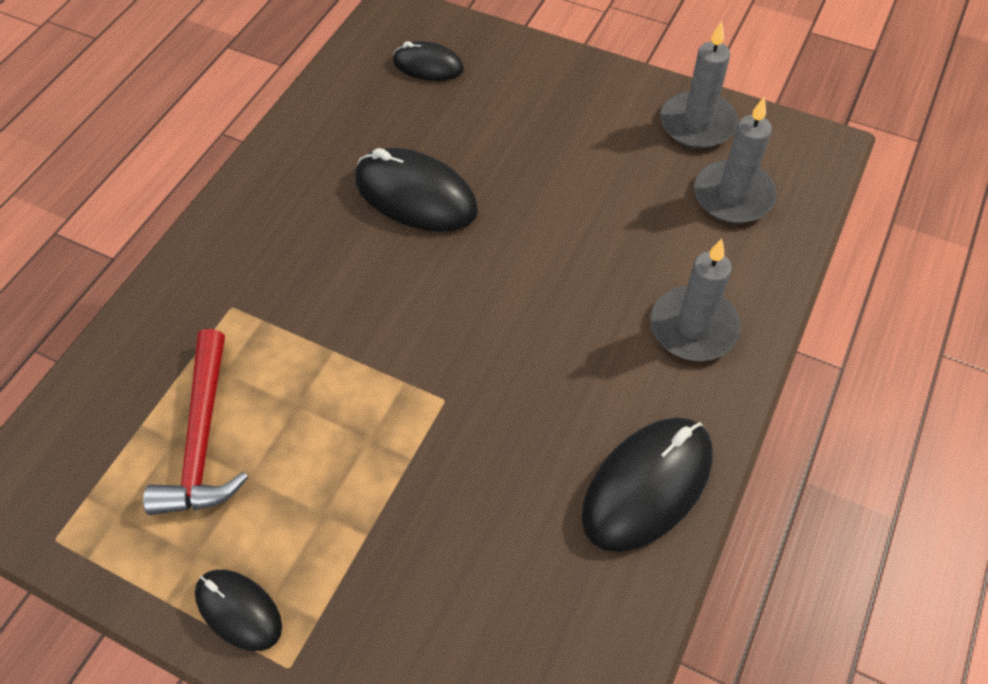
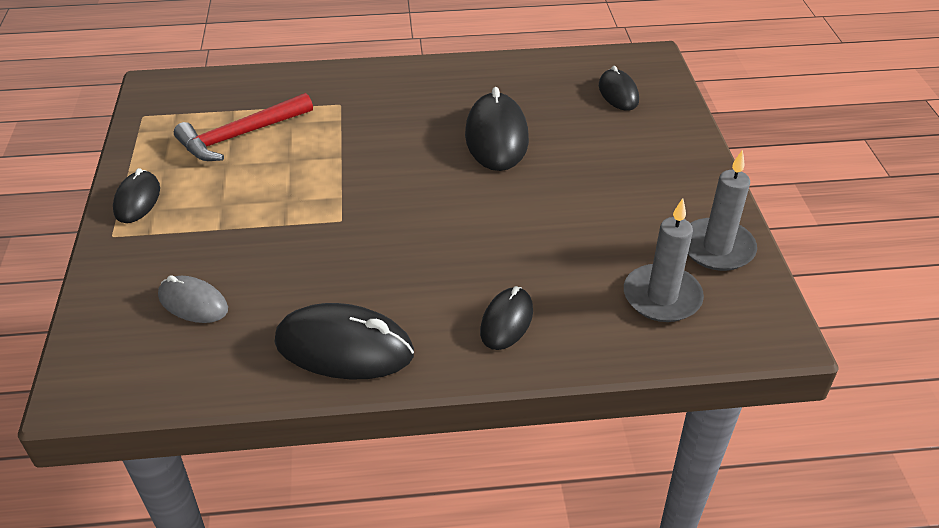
camera: 55 degrees right, 15 degrees down
grey candle [651,239,741,361] -> black mouse [480,286,533,350]
none -> grey mouse [158,275,228,323]

